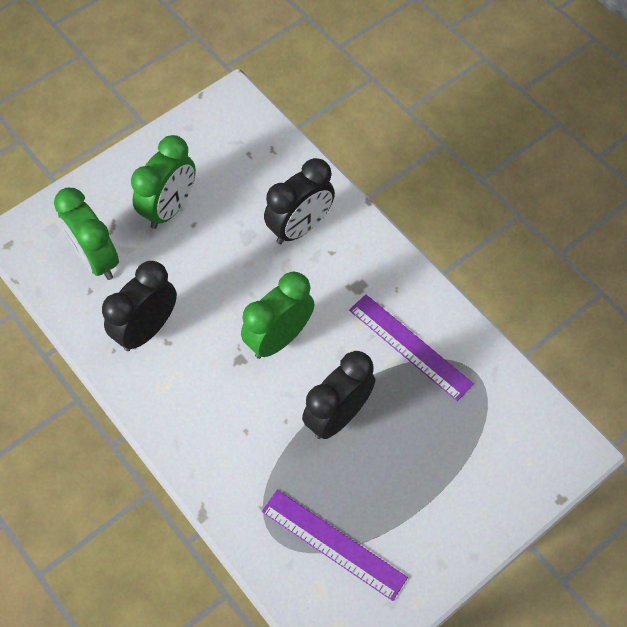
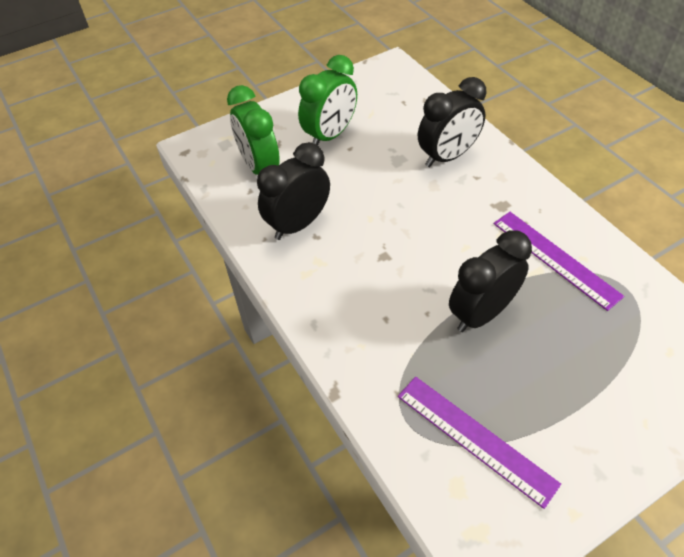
camera: 10 degrees right, 10 degrees down
green clock [241,271,314,359] -> none

